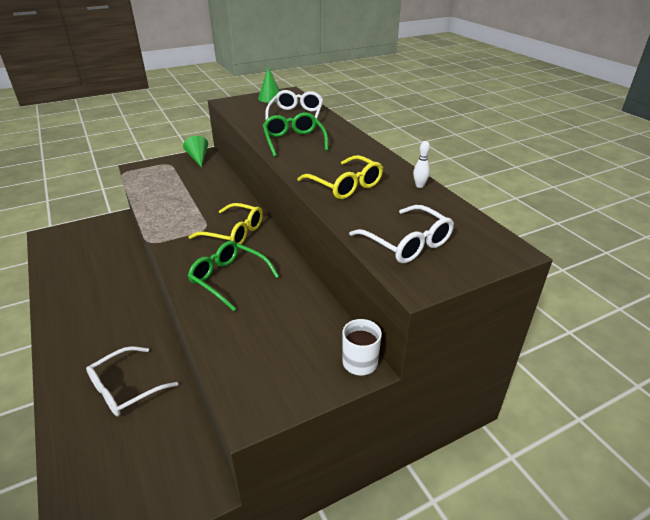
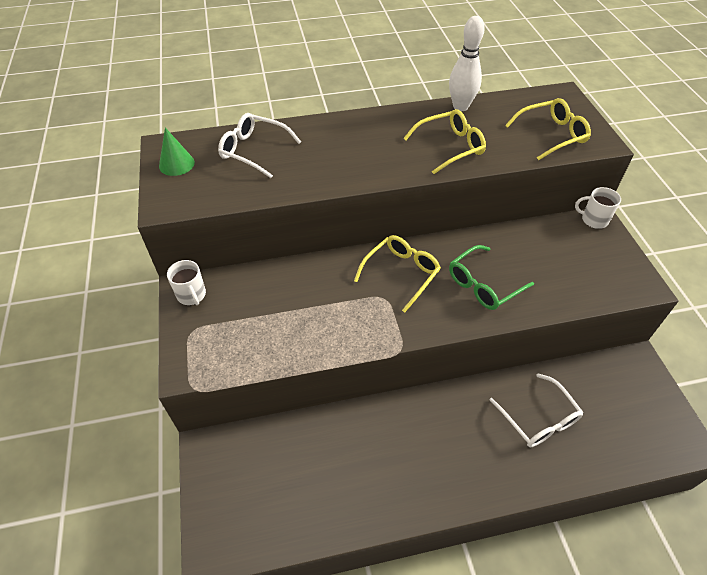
camera: 75 degrees left, 15 degrees up
green cone [183,136,208,167] -> white mug [167,260,206,305]
green glasses [263,112,328,157] -> none
white glasses [349,205,454,263] -> yellow glasses [505,98,591,160]
white bowling pin [413,141,430,188] -> white bowling pin [449,16,485,111], size x2.13

